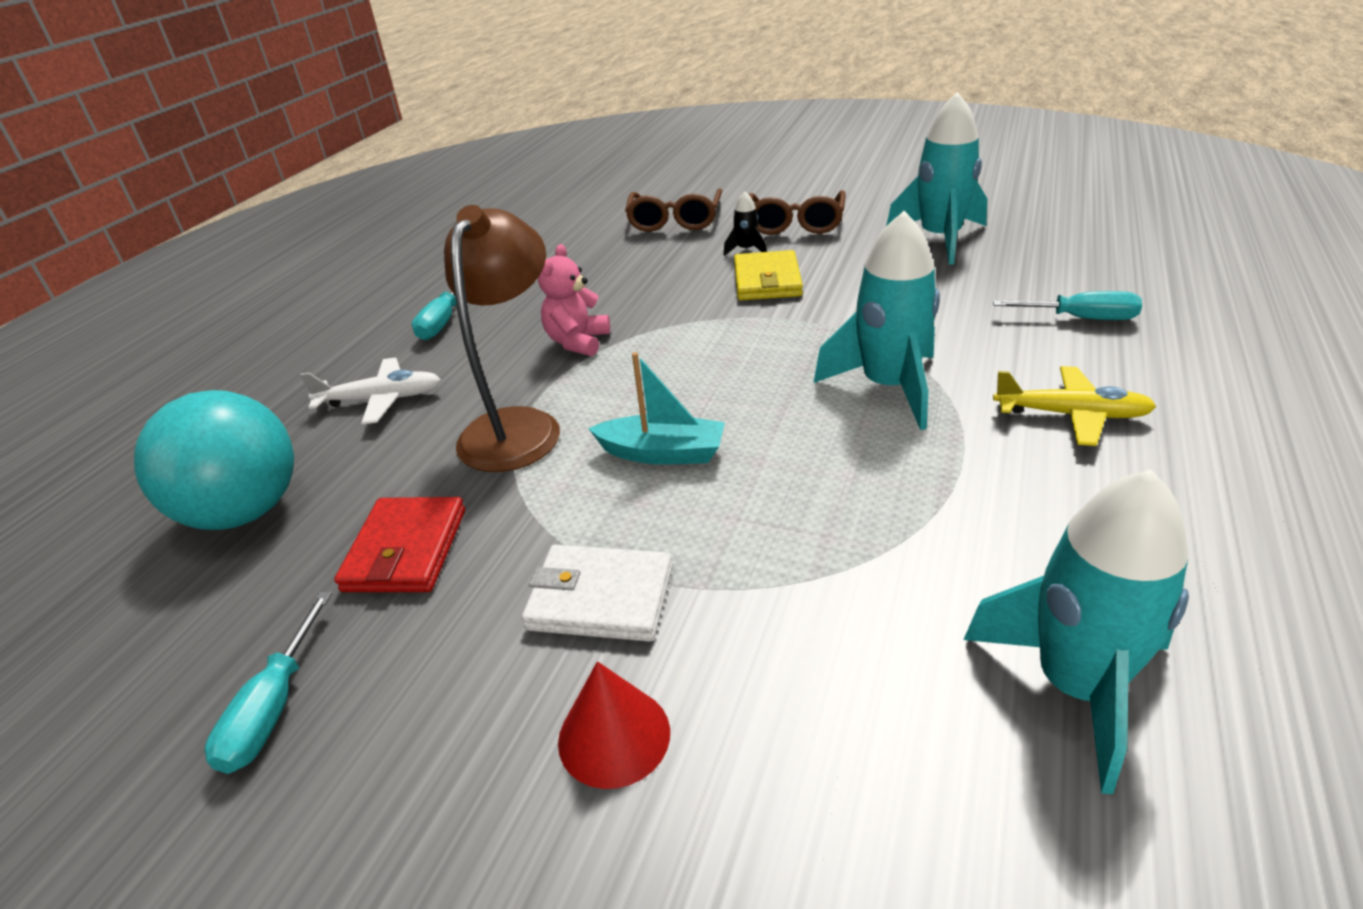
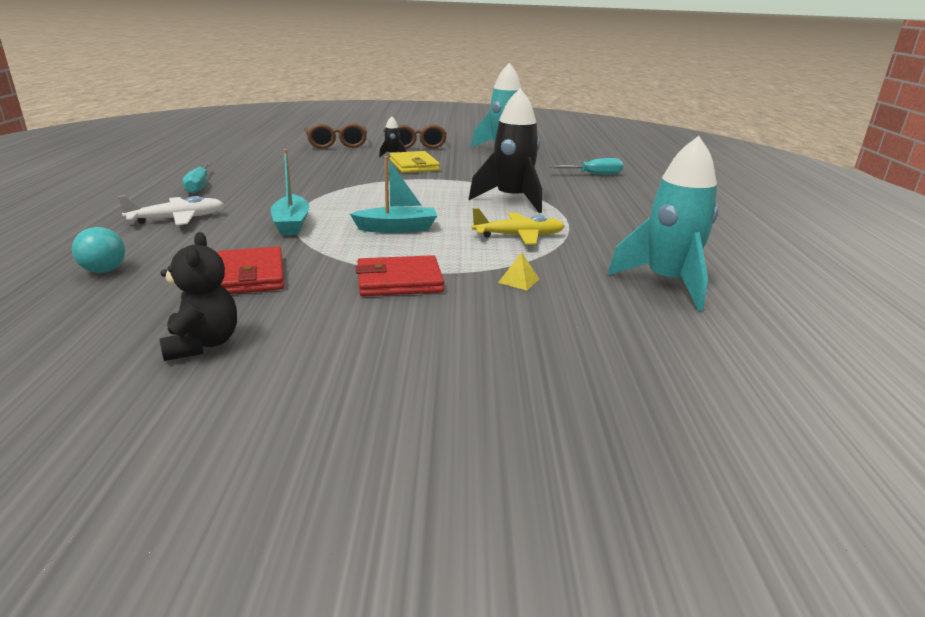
camera: 25 degrees left, 10 degrees down
turquoise ball [134,390,294,530] -> turquoise ball [72,227,125,273], size x0.46
turquoise screwdriver [205,592,332,774] -> black teddy bear [159,232,237,361]
brown lamp [444,205,560,472] -> turquoise boat [271,149,310,235]
white wallet [522,545,673,642] -> red wallet [356,255,444,296]
pink teddy bear [538,244,610,356] -> none
red cone [558,661,670,789] -> none
turquoise rocket [813,211,940,430] -> black rocket [469,88,542,213]
yellow plane [993,366,1156,446] -> yellow plane moved to [472,208,565,245]
none -> yellow pyramid [498,252,539,290]

